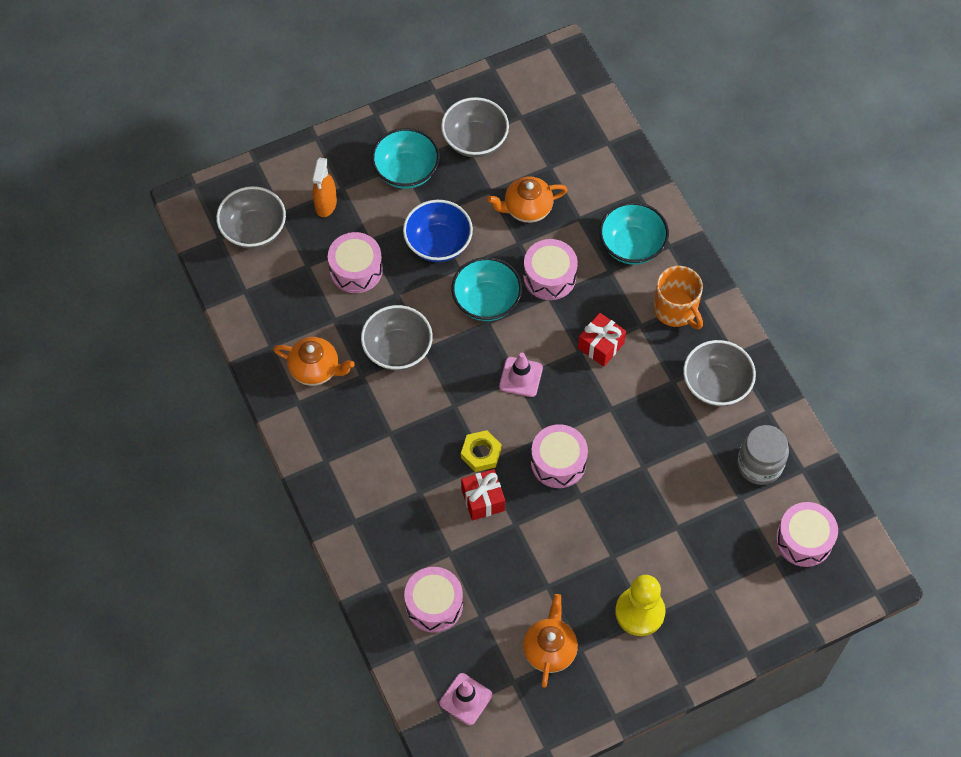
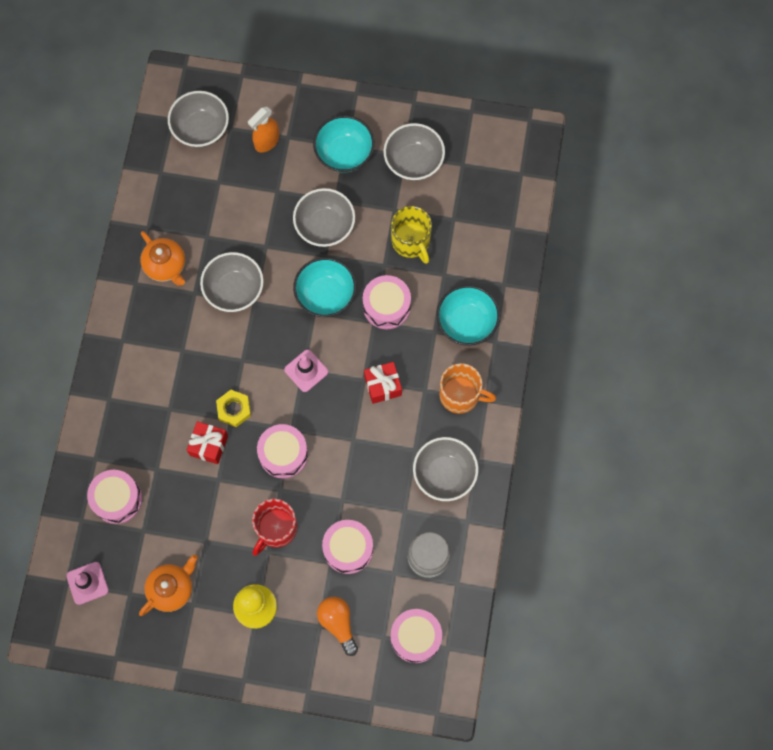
camera: 35 degrees right, 10 degrees up
pink drum [328,232,383,293] -> pink drum moved to [322,520,373,574]
blue bowl [403,200,473,262] -> grey bowl [293,188,355,247]
orange teapot [487,176,567,223] -> yellow mug [391,206,432,264]
orange mug [653,266,703,330] -> orange mug turned 75 degrees counterclockwise [439,363,496,414]
none -> red mug [252,499,297,556]
none -> orange light bulb [317,597,358,656]

